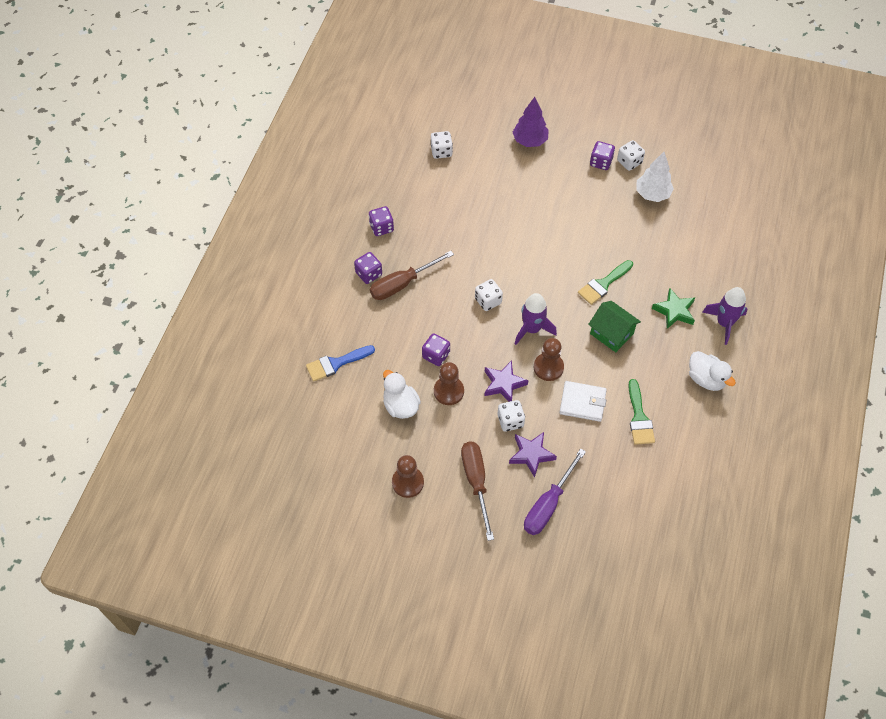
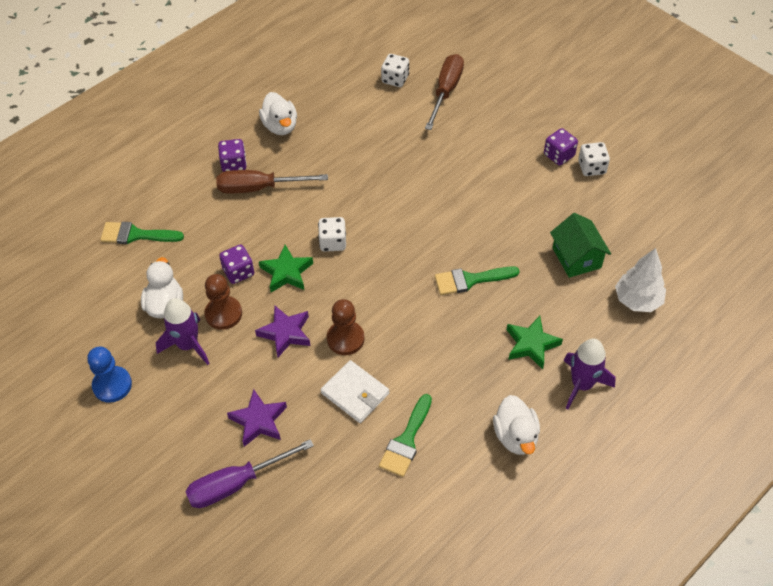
camera: 30 degrees right, 5 degrees down
blue brush [306,345,375,382] -> green brush [100,222,184,244]
purple dice [369,206,394,236] -> white duck [259,92,297,135]
brown pawn [392,455,424,498] -> blue pawn [87,347,132,403]
brown screwdriver [461,442,494,541] -> brown screwdriver moved to [425,54,464,130]
white dice [498,400,525,432] -> none
purple tree [513,97,549,147] -> none
purple rocket [515,293,557,345] -> purple rocket moved to [156,298,210,365]
green house [588,301,641,352] -> green house moved to [550,213,611,278]
white tree [636,152,674,202] -> white tree moved to [615,248,666,312]
none -> green star [259,245,313,292]

